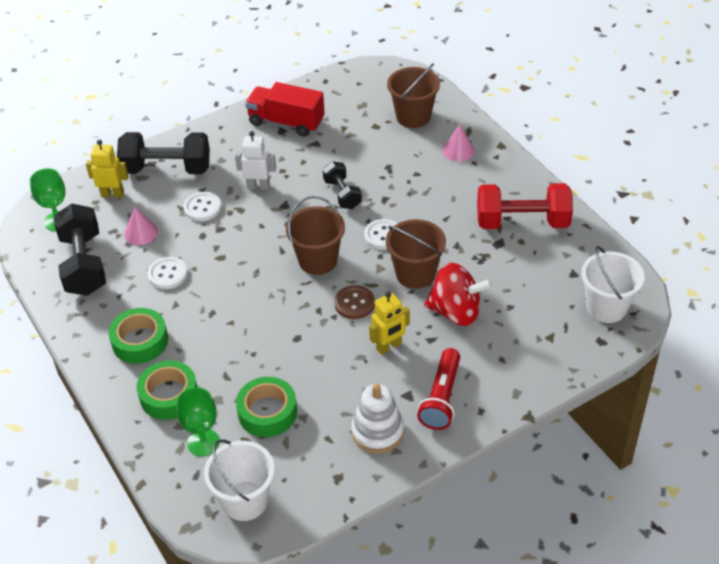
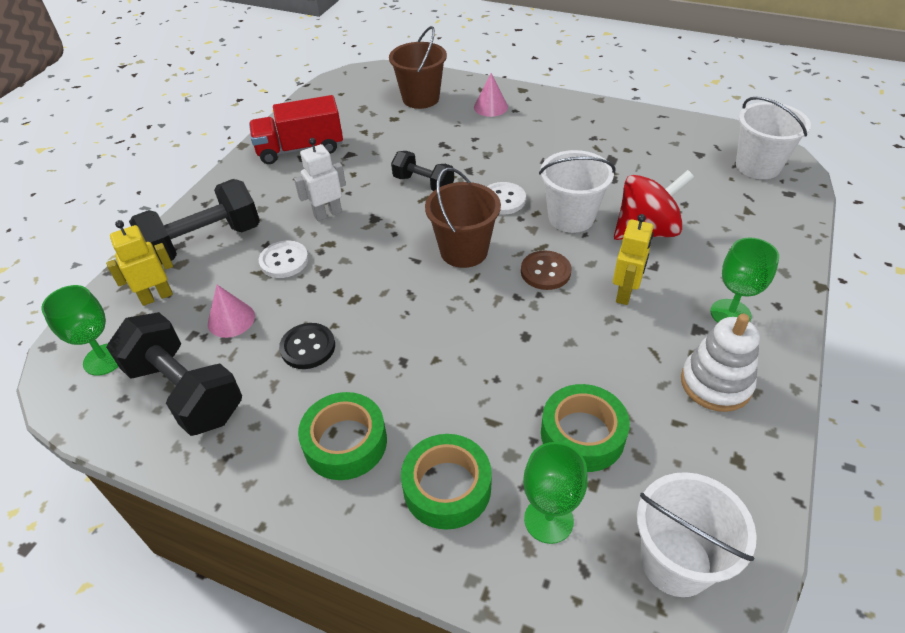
camera: 35 degrees left, 0 degrees up
white button [147,257,188,289] -> black button [279,323,335,369]
brown bucket [386,219,446,289] -> white bucket [539,150,616,233]
red flashlight [417,348,460,430] -> green goblet [710,237,779,323]
red dumbbell [477,183,573,229] -> none

